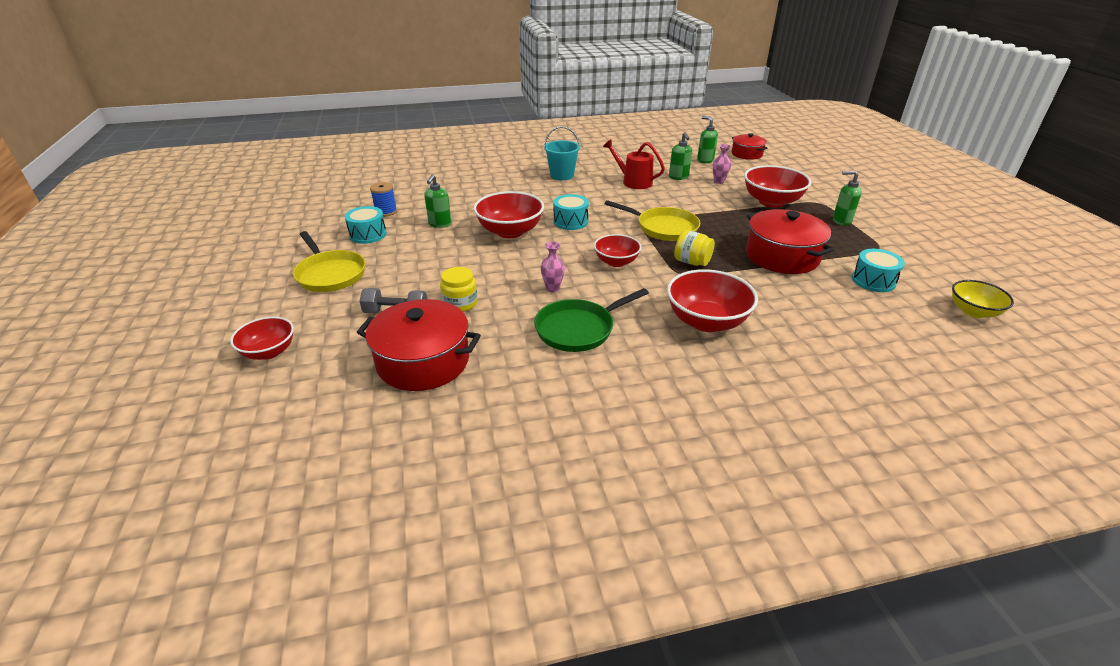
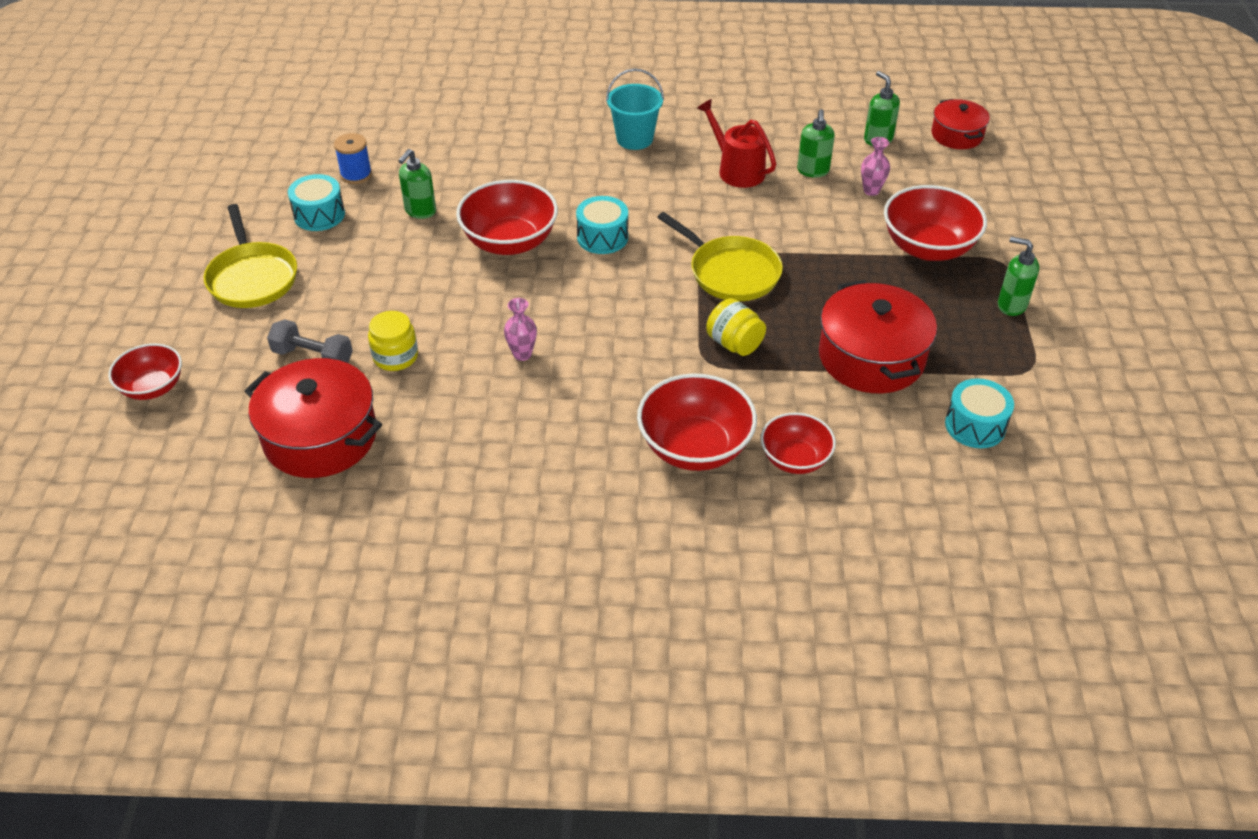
camera: 15 degrees right, 10 degrees up
green pan [534,288,649,352] -> none
red bowl [594,234,641,267] -> red bowl moved to [761,412,836,474]
yellow bowl [952,280,1014,318] -> none

